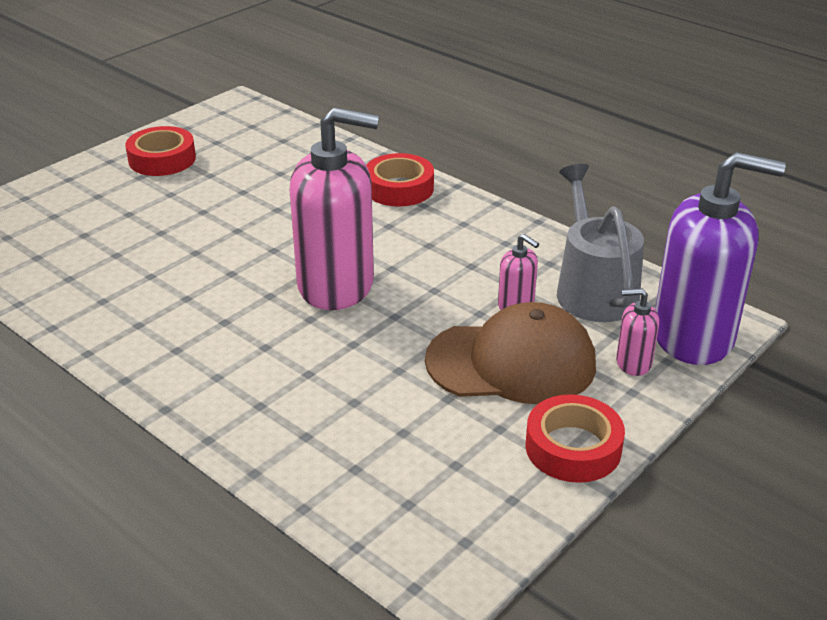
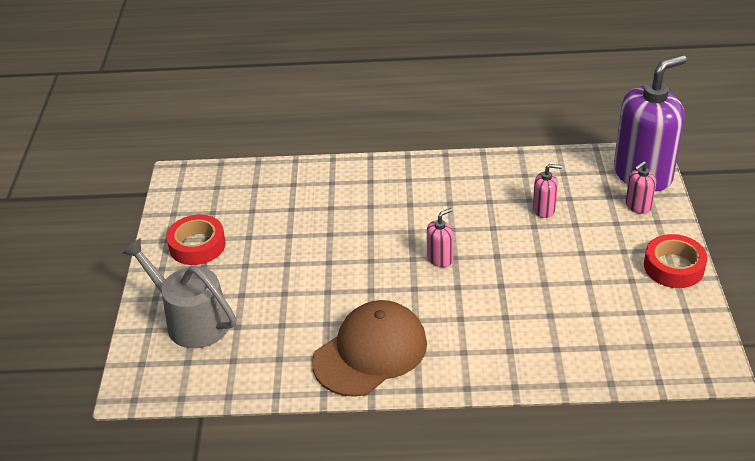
camera: 40 degrees left, 5 degrees up
pink soap dispenser [289,107,379,310] -> pink soap dispenser [427,208,454,267], size x0.43
red tape [366,153,434,207] -> none
brown cap [425,302,596,404] -> brown cap moved to [312,300,427,397]
grey watering can [557,164,644,322] -> grey watering can moved to [122,238,236,348]

